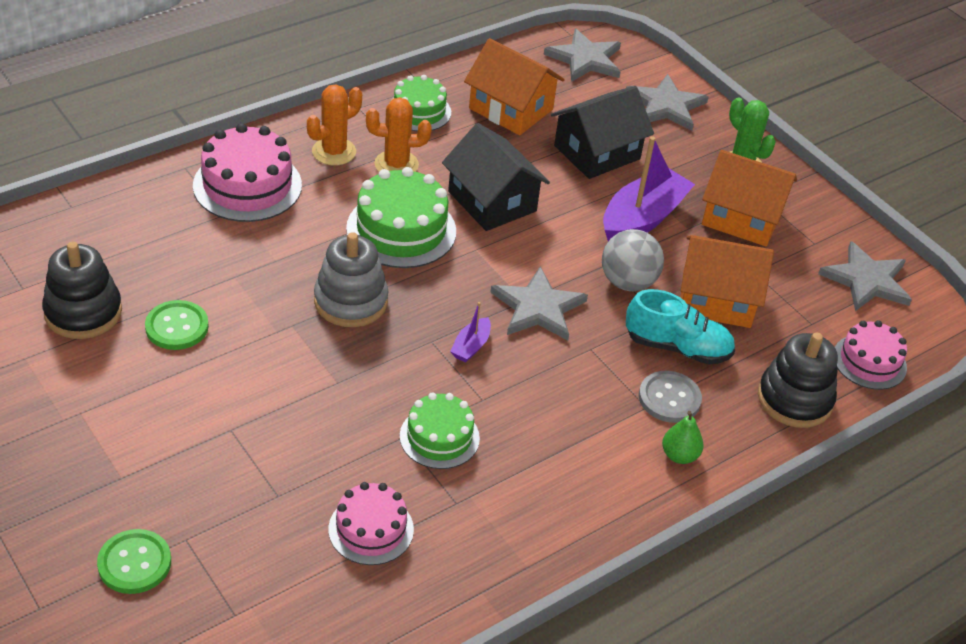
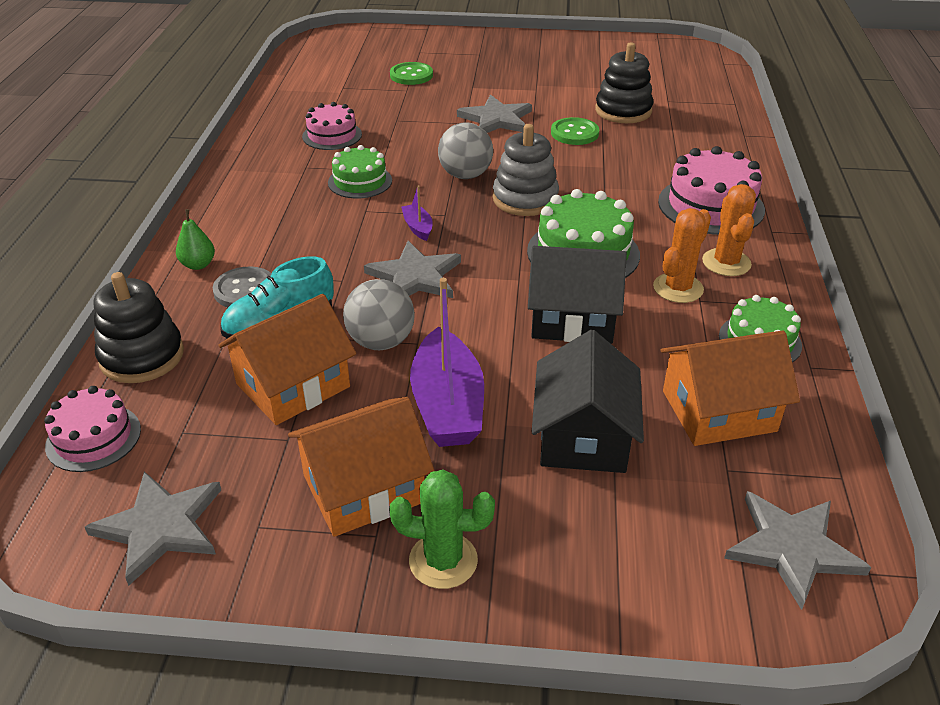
camera: 135 degrees right, 5 degrees down
grey star [626,74,709,131] -> grey star moved to [457,95,532,133]
none -> grey ball [438,122,493,179]

